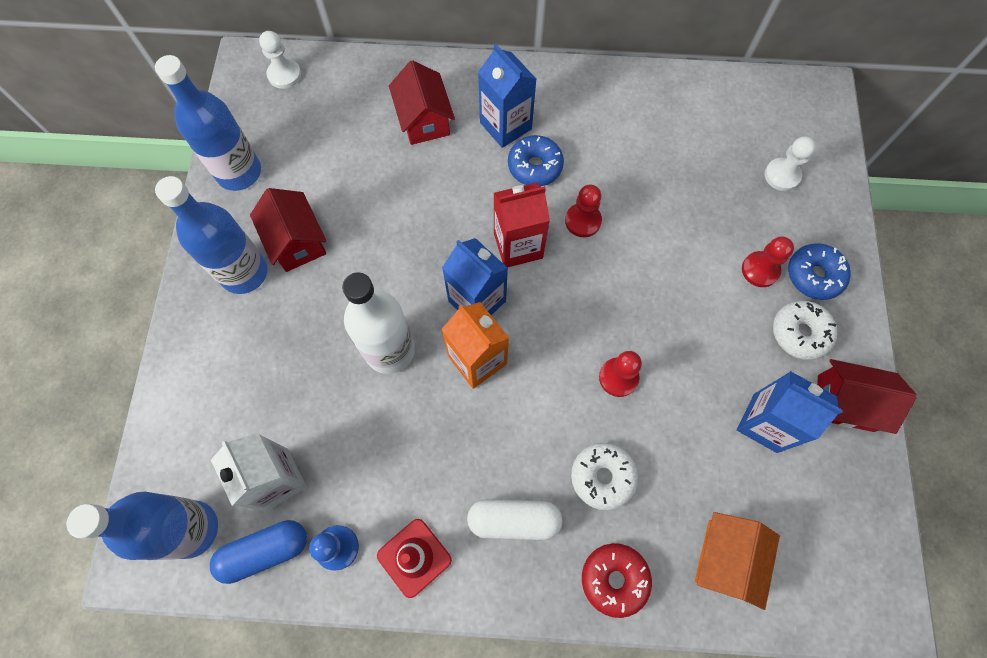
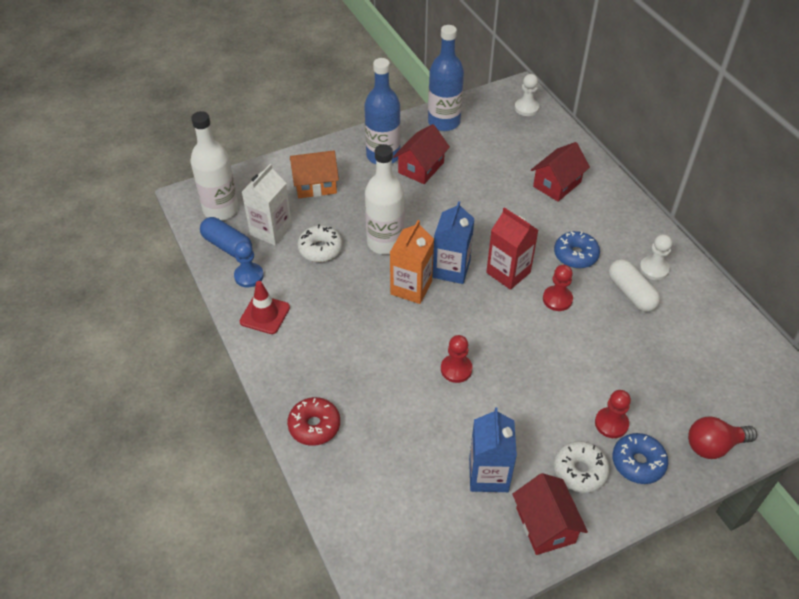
camera: 60 degrees right, 20 degrees down
blue bottle [67,492,218,560] -> white bottle [191,111,239,220]
white capsule [467,499,562,540] -> white capsule moved to [609,259,660,312]
blue carton [478,44,536,148] -> none
white donut [571,443,638,510] -> white donut moved to [297,224,343,262]
orange house [695,512,780,610] -> orange house moved to [290,150,339,198]
white pawn [765,137,816,191] -> white pawn moved to [639,234,672,280]
none -> red light bulb [688,416,757,459]

